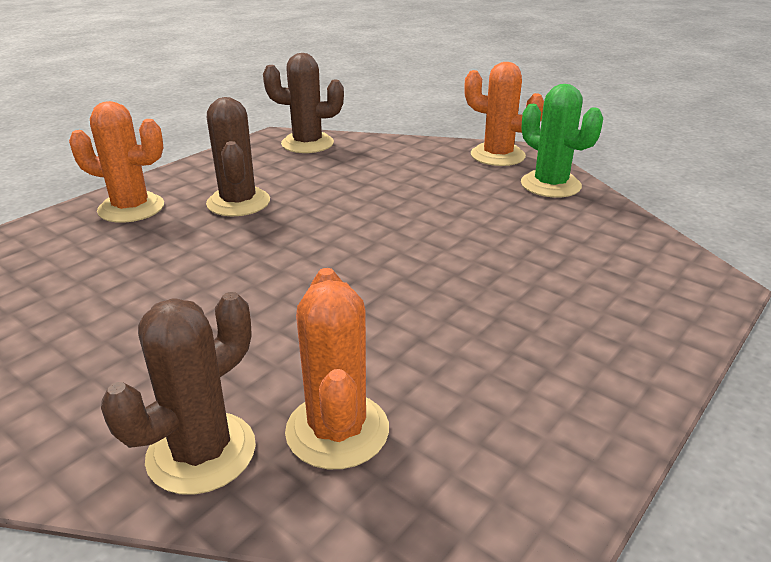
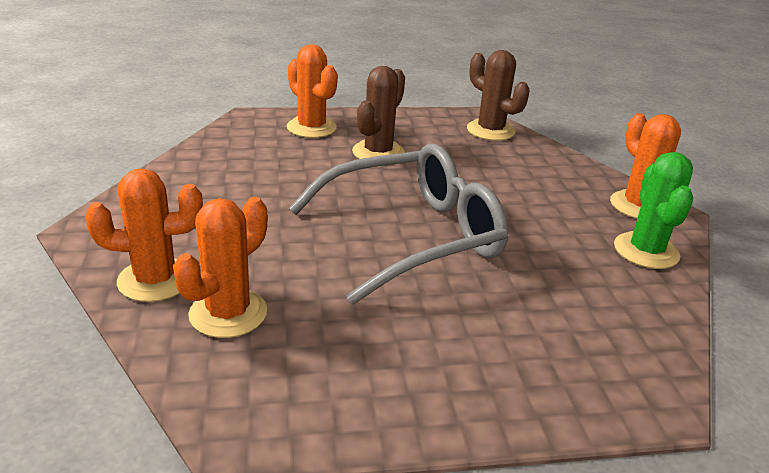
camera: 40 degrees right, 0 degrees up
brown cactus [101,292,256,495] -> orange cactus [85,168,203,302]
none -> grey glasses [289,144,508,305]

